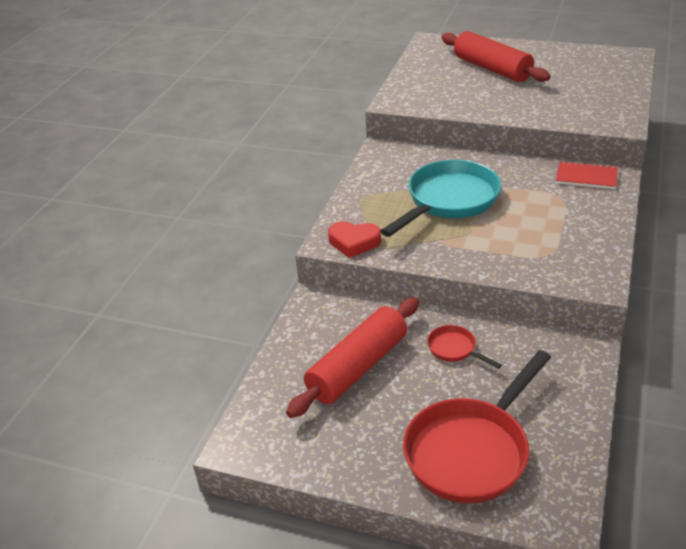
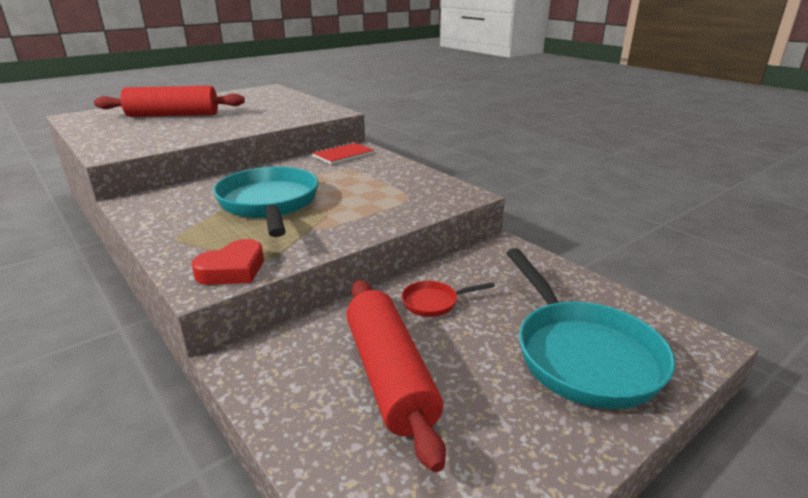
camera: 60 degrees left, 10 degrees down
red pan [403,350,551,504] -> turquoise pan [507,248,675,409]

